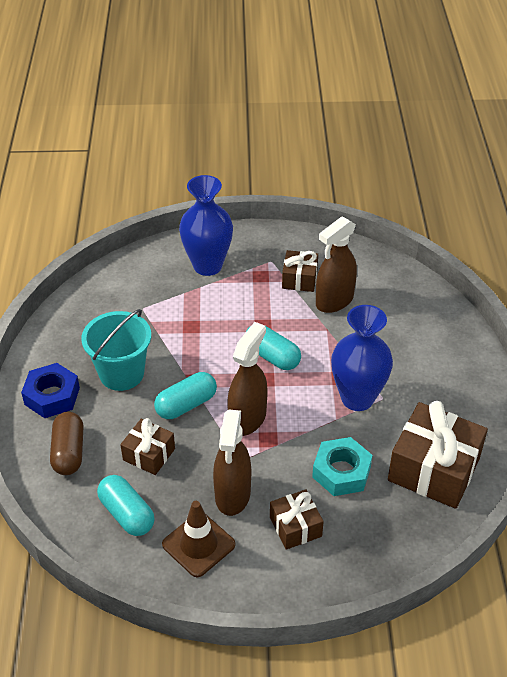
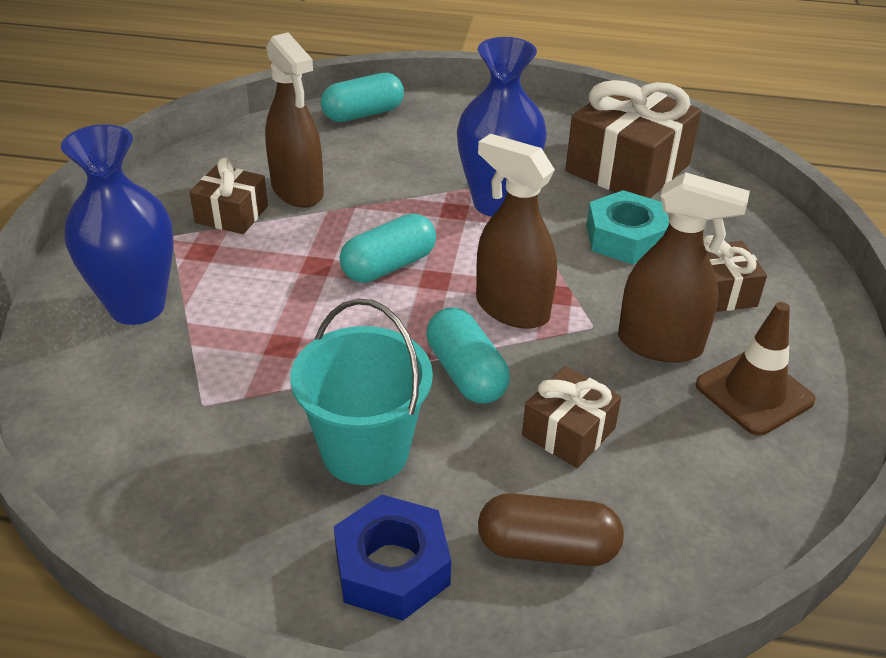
camera: 80 degrees left, 5 degrees down
turquoise capsule [97,475,155,536] -> turquoise capsule moved to [321,73,404,122]

